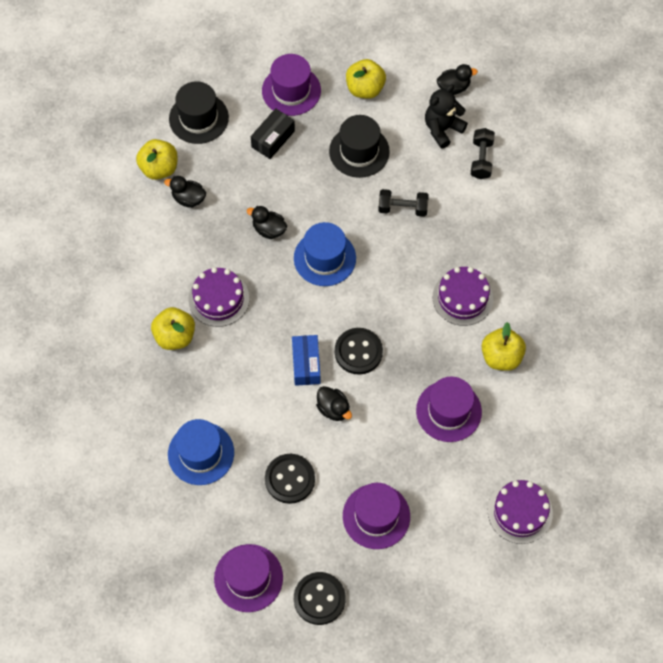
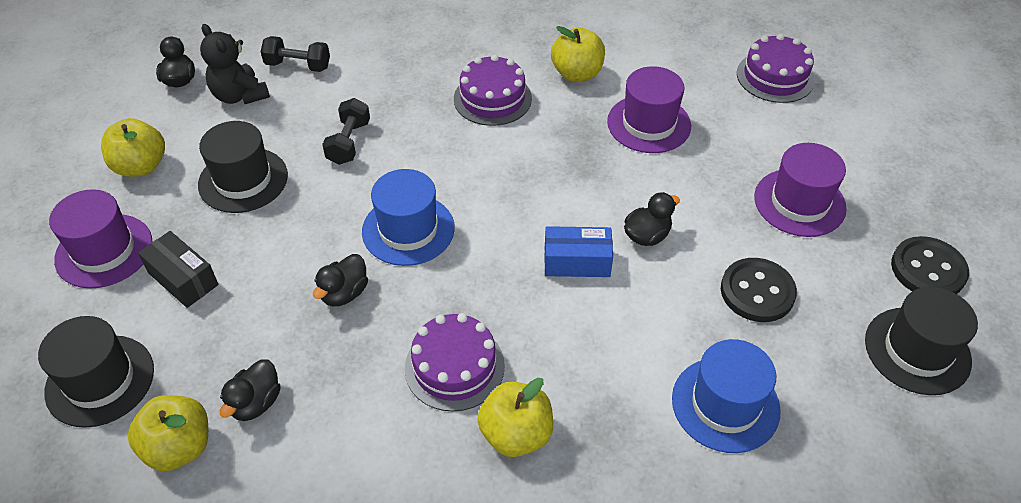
camera: 85 degrees left, 15 degrees down
purple hat [214,544,283,612] -> black hat [865,287,978,395]
black button [335,328,383,375] -> none

